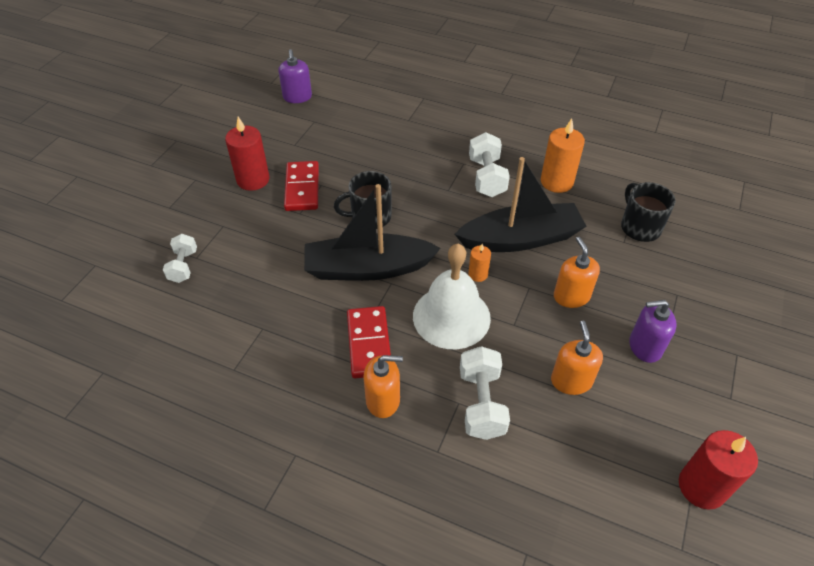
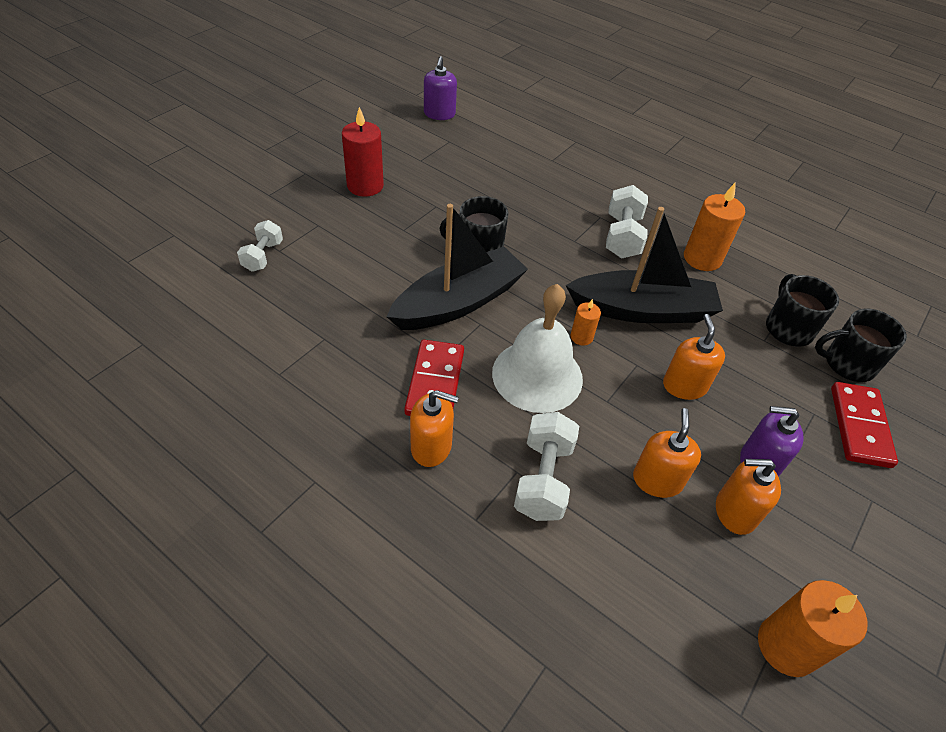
camera: 10 degrees right, 0 degrees up
red domino [284,161,319,211] -> red domino moved to [831,382,898,468]
black boat [304,184,441,281] -> black boat turned 135 degrees clockwise [387,204,528,330]
red candle [679,430,758,510] -> orange candle [758,580,868,677]
none -> orange soap dispenser [716,459,781,535]
none -> black mug [815,309,907,382]

